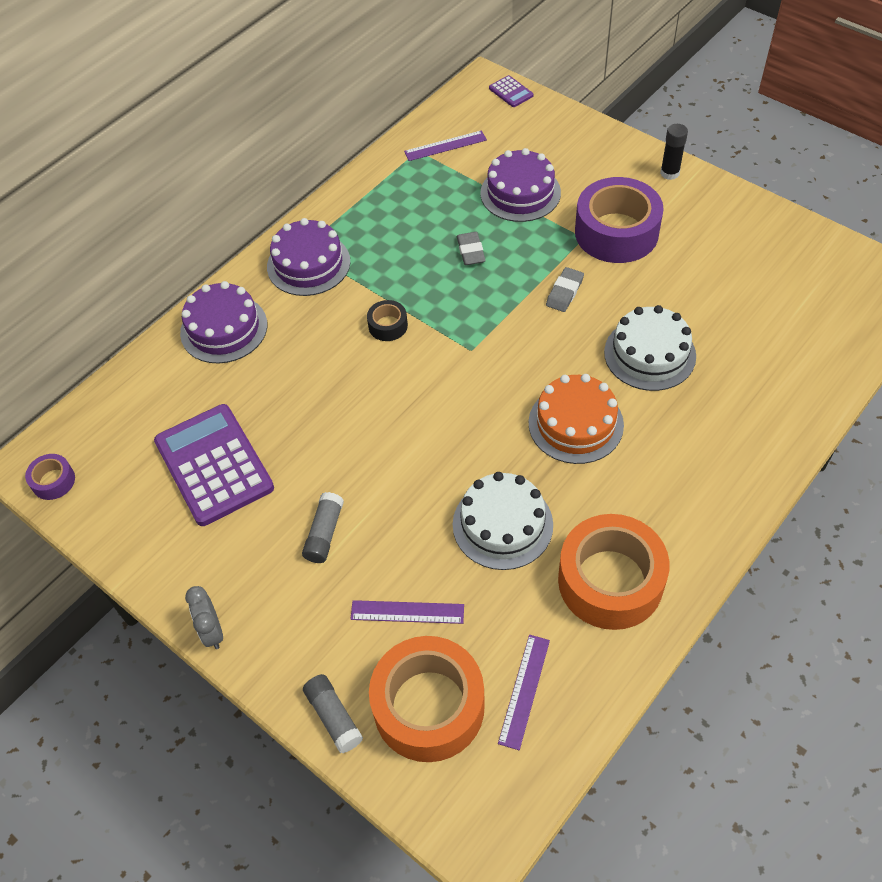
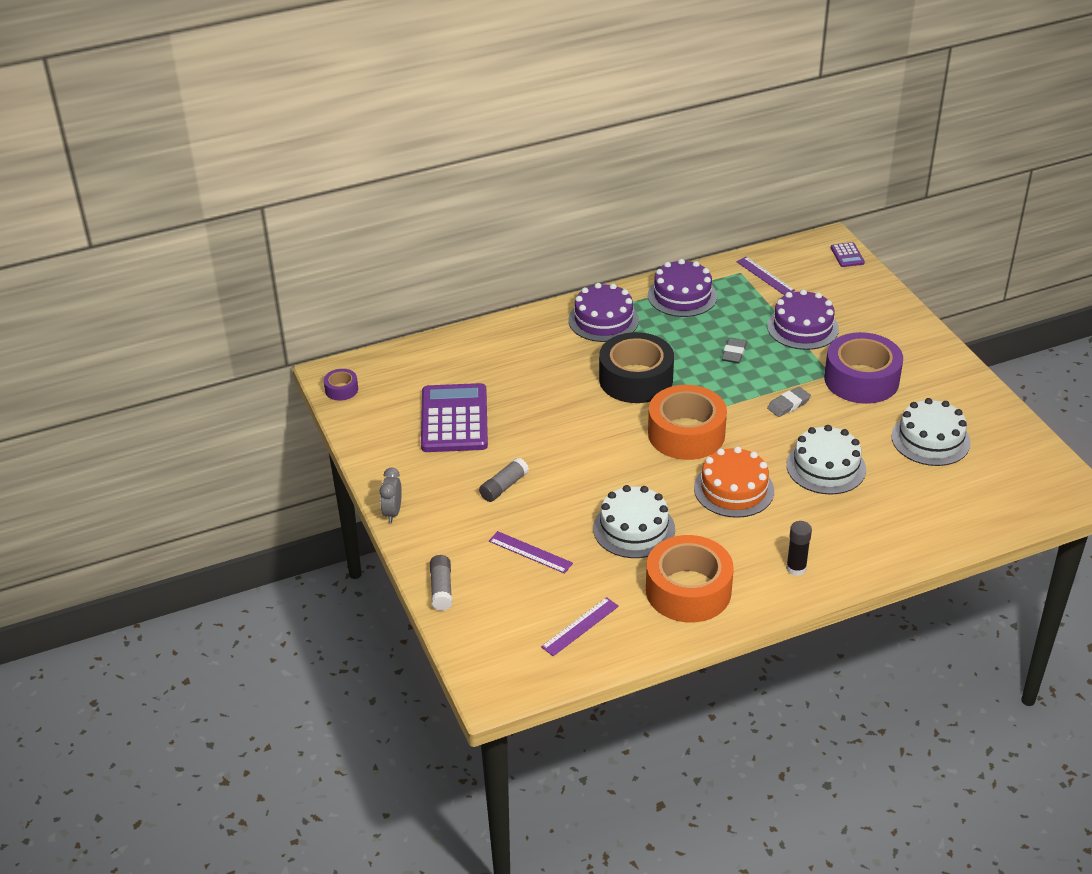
camera: 25 degrees right, 15 degrees down
purple cake [180,281,267,364] -> purple cake moved to [648,259,717,317]
black tape [367,300,408,341] -> black tape [599,332,674,403], size x2.23
orange tape [369,636,485,762] -> orange tape moved to [648,385,727,460]
purple ruler [404,130,487,161] -> purple ruler turned 45 degrees clockwise [736,257,795,295]
black glue stick [660,124,688,180] -> black glue stick moved to [786,521,812,576]
none -> white cake [891,398,971,466]

